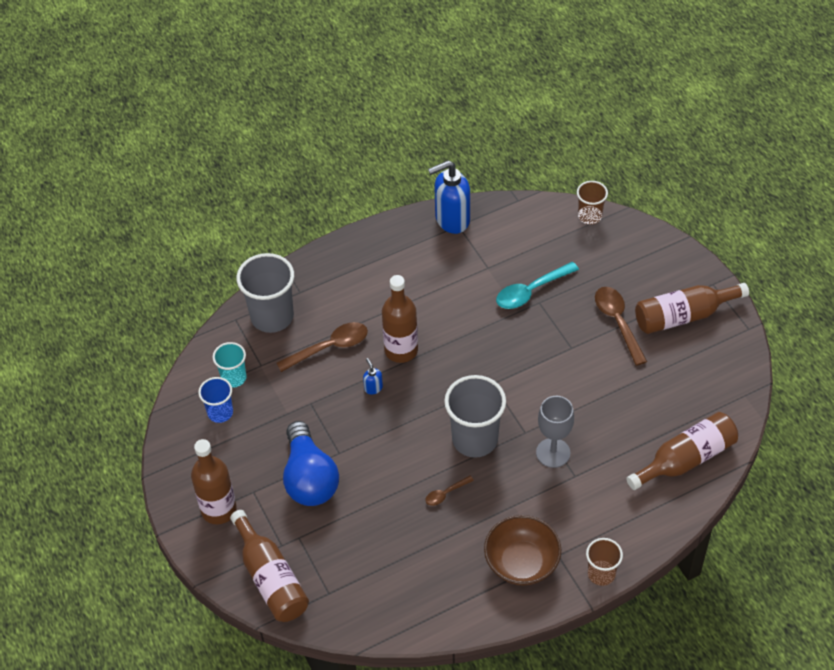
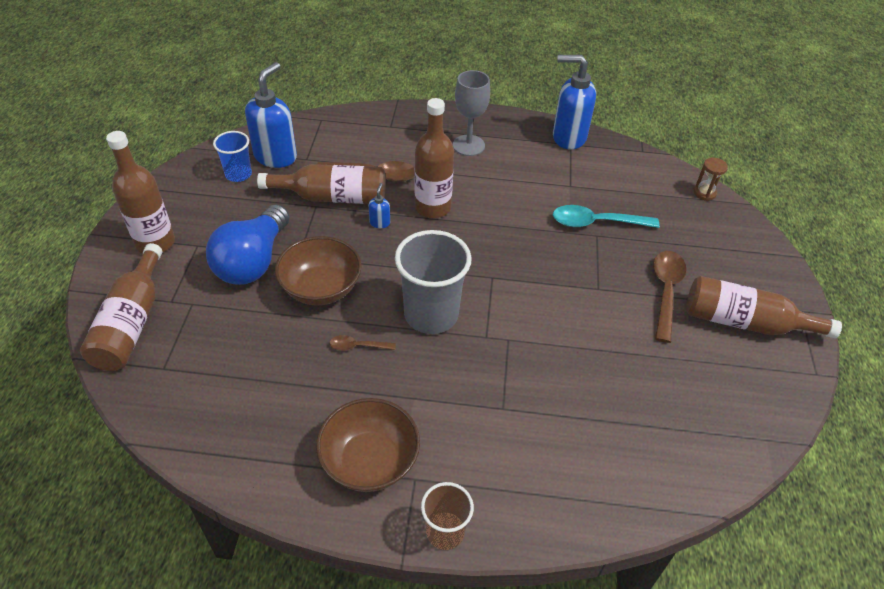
camera: 30 degrees right, 5 degrees down
turquoise cup [213,342,246,388] -> blue soap dispenser [245,62,297,168]
grey cup [236,253,294,333] -> none
grey goblet [536,396,574,468] -> grey goblet moved to [453,70,490,156]
brown cup [577,181,608,224] -> brown hourglass [694,158,728,201]
brown bottle [626,412,738,490] -> brown bottle moved to [257,164,386,204]
none -> brown bowl [275,236,361,306]

